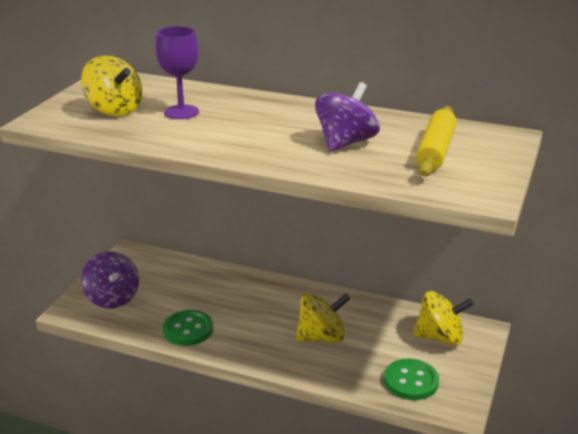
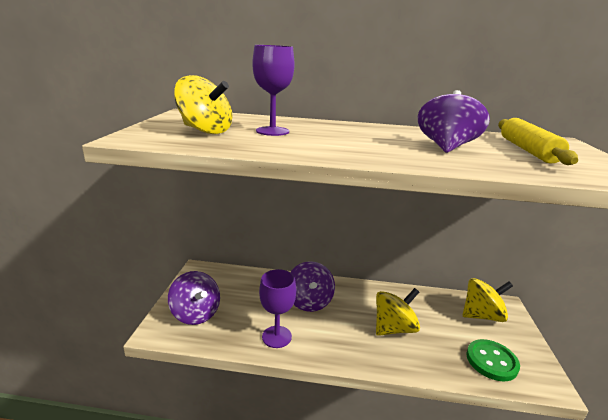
camera: 15 degrees left, 5 degrees down
green button [163,310,213,346] -> purple goblet [259,269,296,348]
none -> purple spinning top [290,261,335,312]

